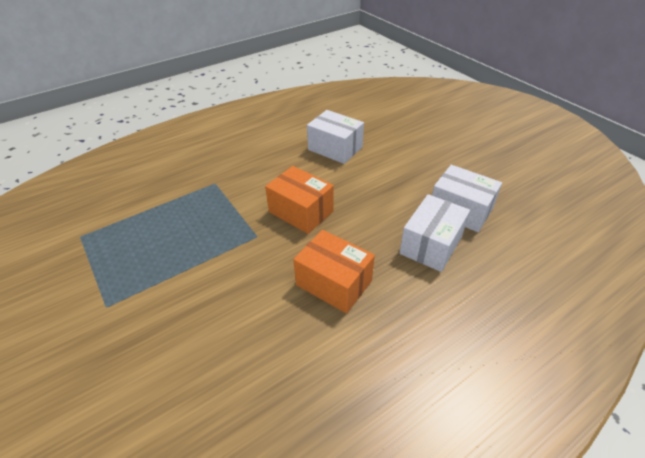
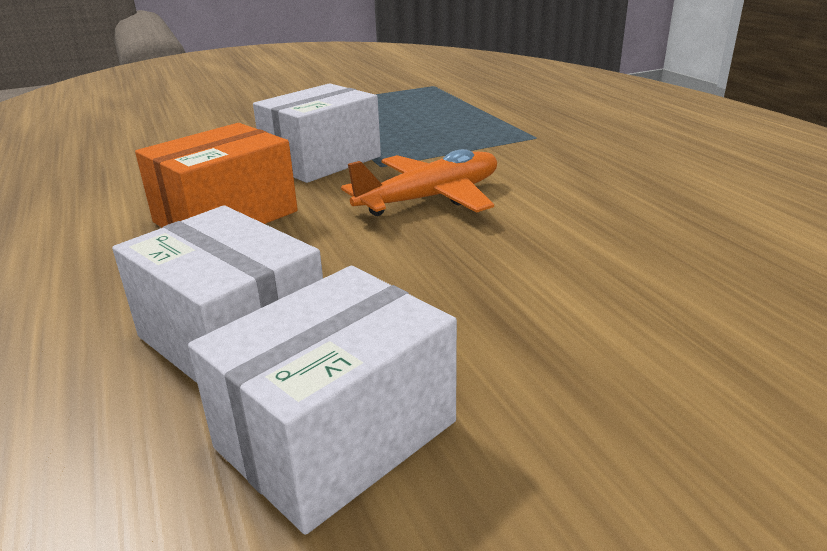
camera: 100 degrees right, 15 degrees down
orange box [265,166,334,234] -> orange plane [341,149,497,216]
white box [307,110,364,164] -> white box moved to [253,83,381,183]

